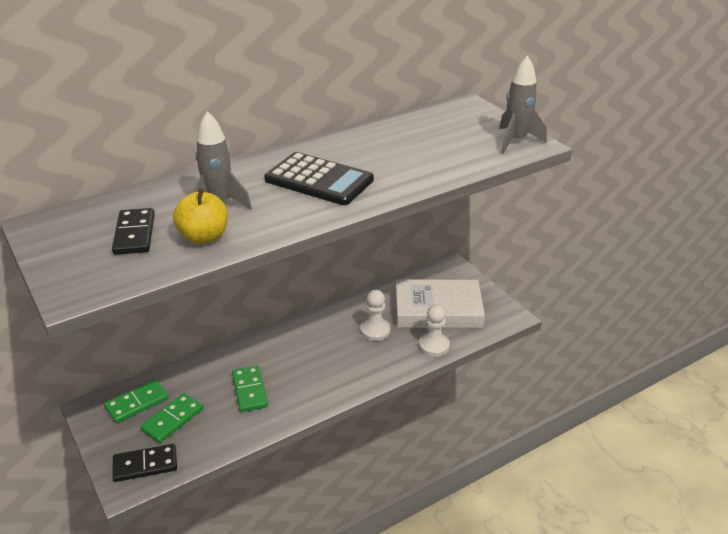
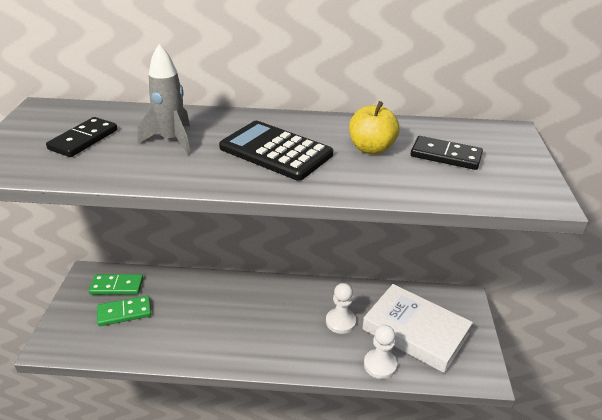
camera: 35 degrees right, 0 degrees up
black domino [112,444,177,482] -> black domino moved to [411,136,483,170]
yellow apple [173,188,228,244] -> yellow apple moved to [349,101,399,154]
green domino [232,365,268,412] -> none
black calculator [264,152,374,205] -> black calculator turned 150 degrees clockwise [219,121,333,181]
grey rocket [499,56,547,153] -> none

